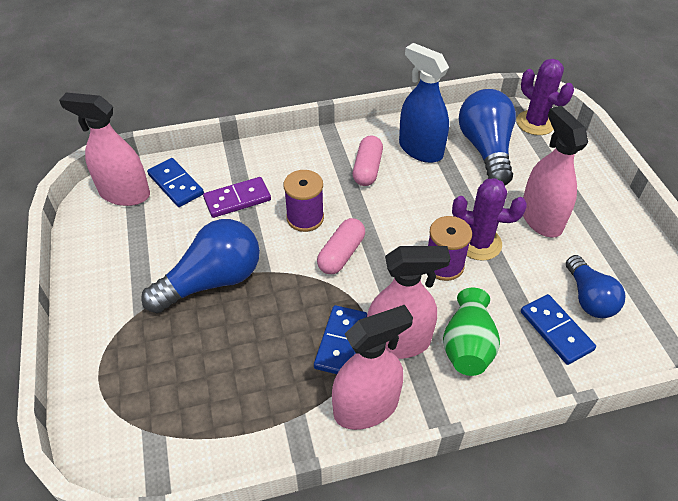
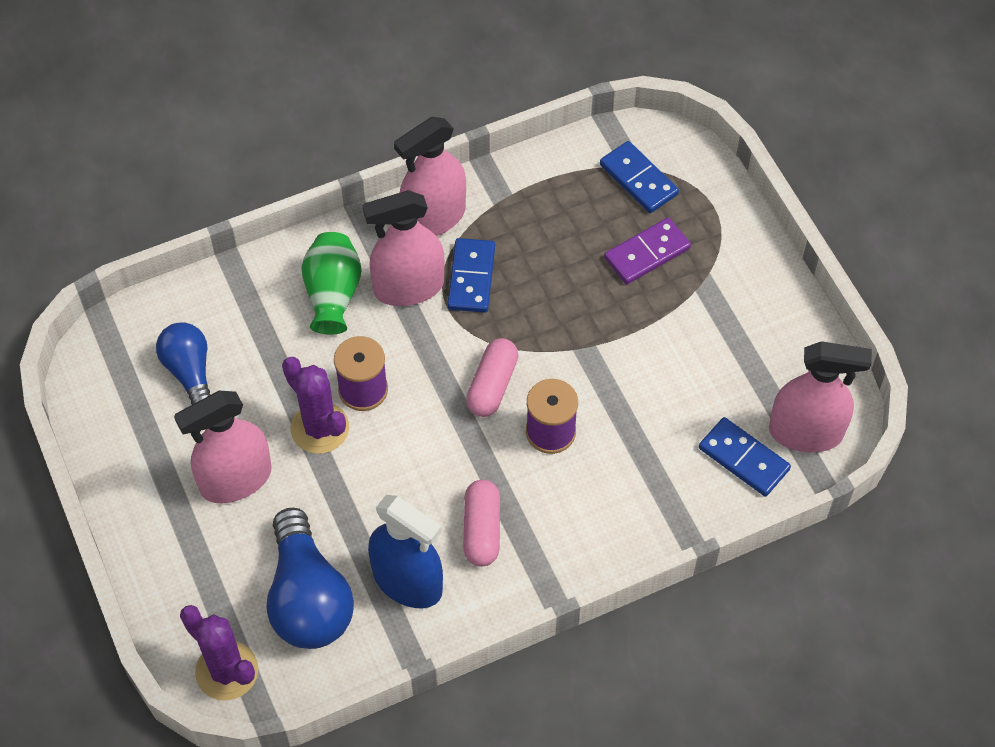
camera: 170 degrees right, 10 degrees up
blue light bulb [141,219,260,313] -> none
purple domino [203,177,271,218] -> purple domino moved to [604,218,691,284]
purple cactus [452,178,527,261] -> purple cactus turned 45 degrees clockwise [282,357,349,454]
blue domino [521,294,596,365] -> blue domino moved to [600,141,679,213]
pink spray bottle [523,106,588,238] -> pink spray bottle turned 90 degrees clockwise [174,391,271,503]

